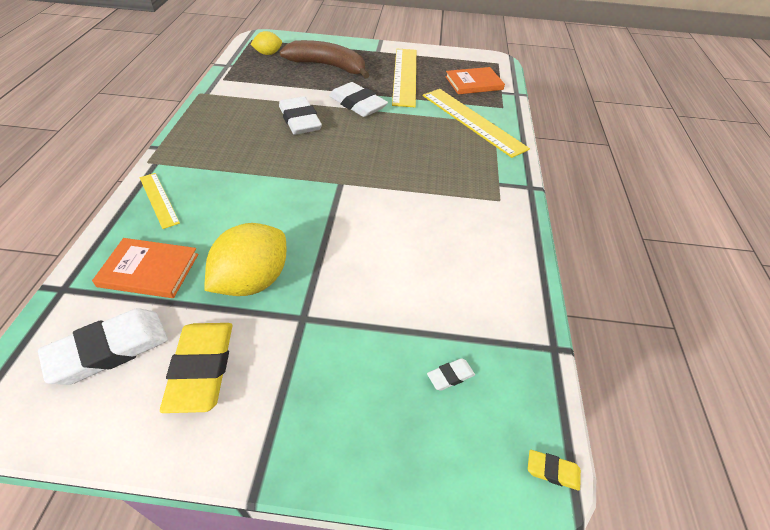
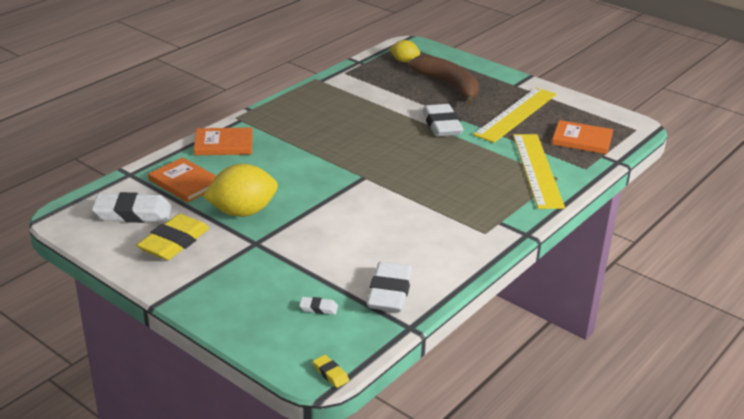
camera: 35 degrees right, 15 degrees down
yellow ruler [140,173,180,229] -> orange book [194,127,253,155]
white eraser [279,96,322,135] -> white eraser moved to [367,262,412,312]

